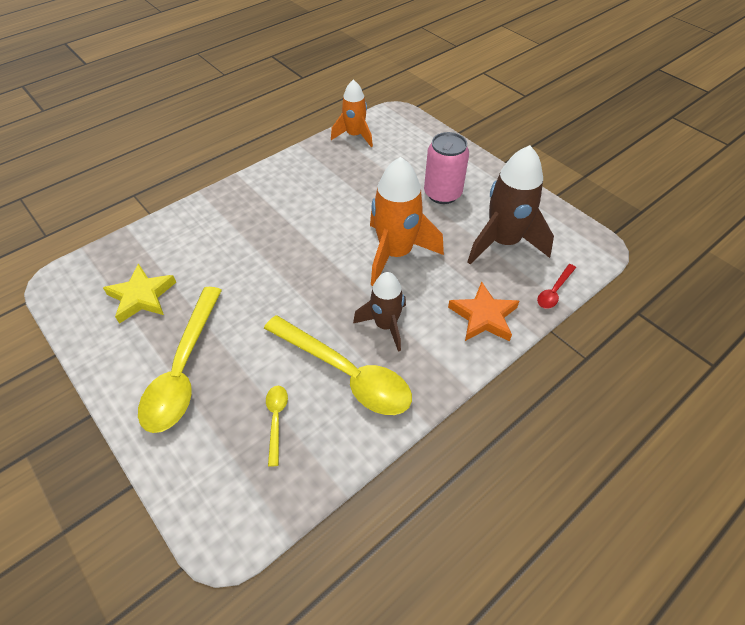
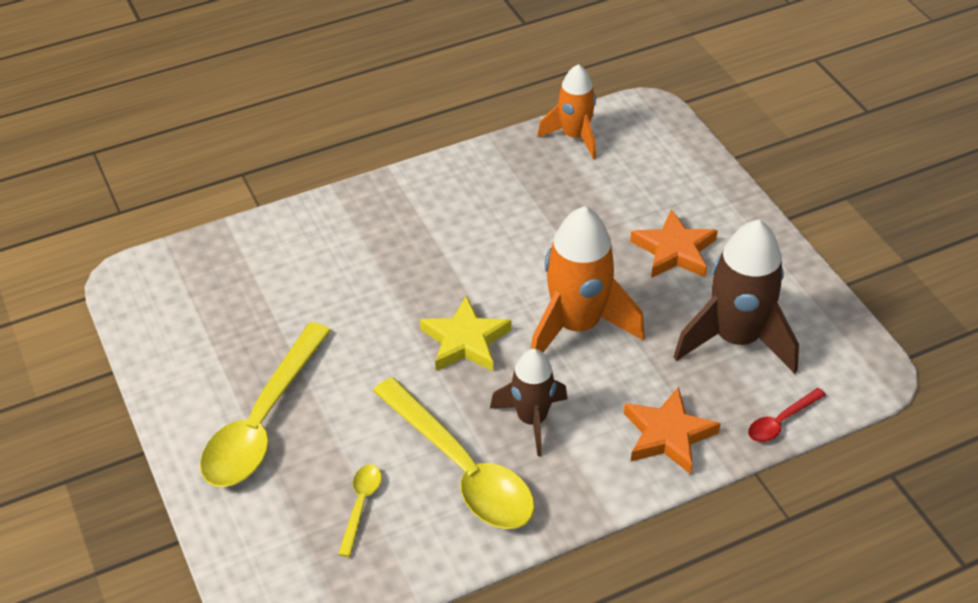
camera: 15 degrees right, 5 degrees down
yellow star [103,264,176,324] -> yellow star moved to [420,296,511,371]
pink can [424,132,469,204] -> orange star [630,209,718,278]

